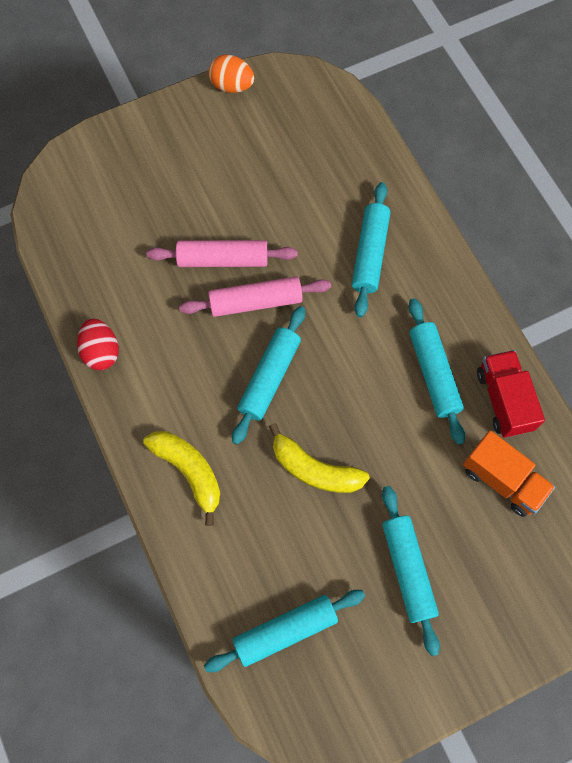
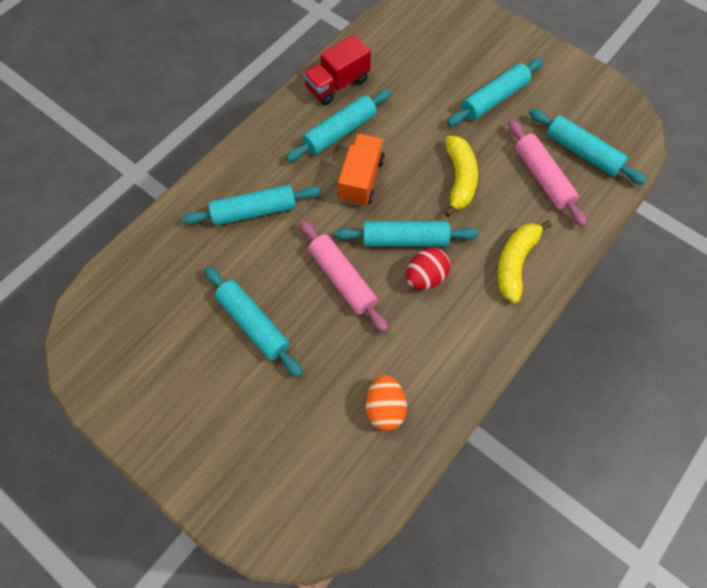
camera: 115 degrees left, 5 degrees down
red egg [77,319,119,370] -> red egg moved to [406,248,450,290]
pink rolling pin [146,240,297,267] -> pink rolling pin moved to [508,120,587,227]
orange egg [209,55,254,93] -> orange egg moved to [366,375,407,431]
orange truck [463,431,555,517] -> orange truck moved to [338,134,385,207]
none -> turquoise rolling pin [204,266,302,377]

